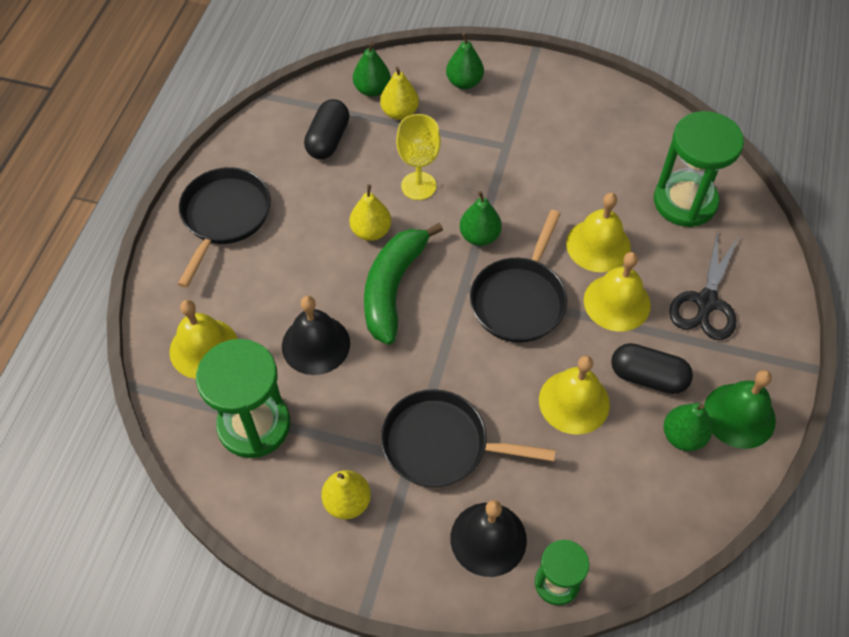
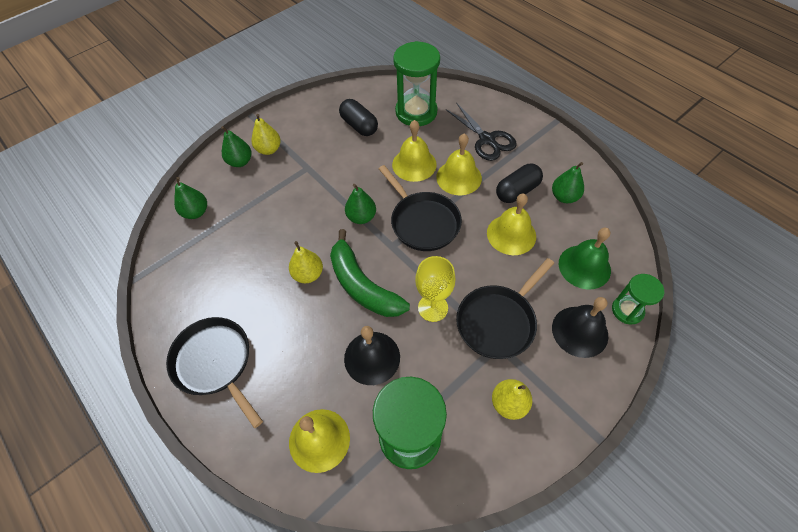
camera: 55 degrees left, 0 degrees up
black capsule [304,99,349,159] -> black capsule moved to [339,99,378,136]
yellow pear [380,67,419,120] -> yellow pear moved to [251,114,281,155]
yellow goblet [396,114,441,200] -> yellow goblet moved to [415,256,456,322]
green bell [704,370,776,449] -> green bell moved to [559,228,611,289]

